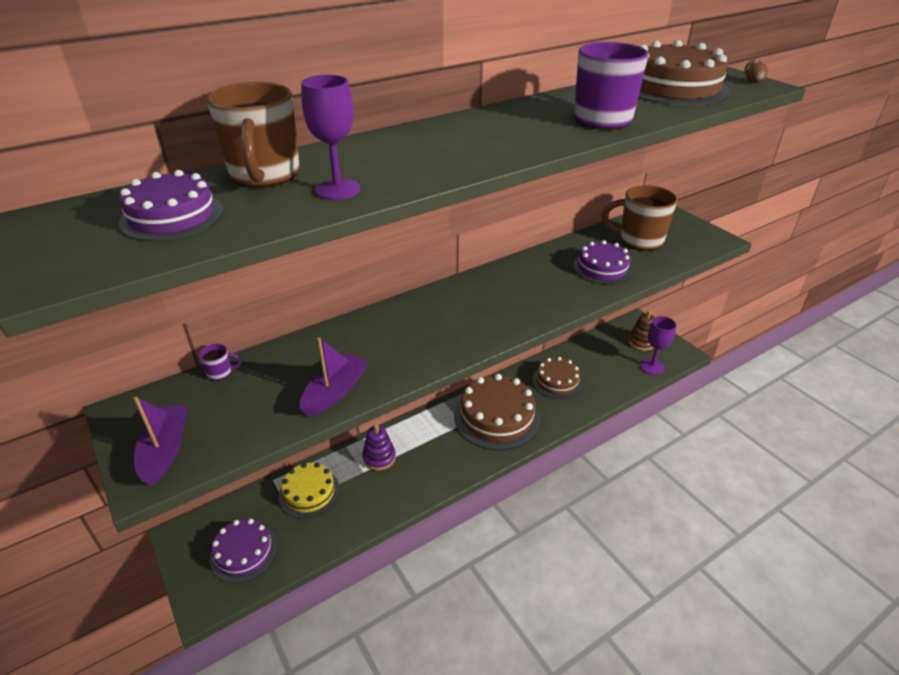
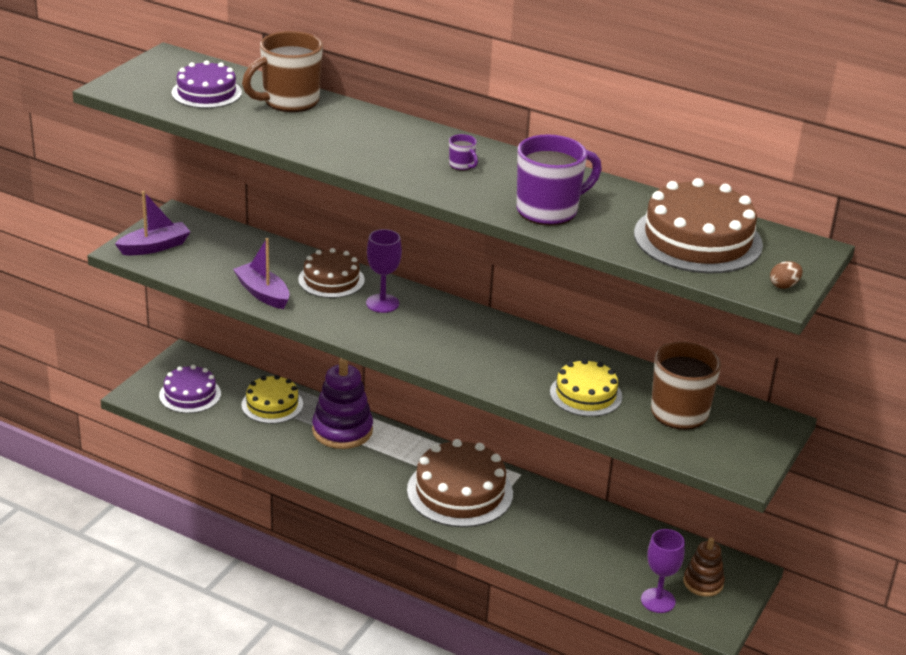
camera: 60 degrees right, 5 degrees down
purple mug [199,344,241,380] -> purple mug moved to [449,134,478,171]
purple boat [300,337,368,416] -> purple boat turned 135 degrees counterclockwise [233,238,290,309]
purple goblet [301,75,360,200] -> purple goblet moved to [366,229,402,313]
purple stacking toy [362,424,396,471] -> purple stacking toy [312,358,373,449], size x1.67
brown cake [532,357,583,399] -> brown cake moved to [298,248,365,298]
purple cake [573,240,633,285] -> yellow cake [550,359,622,417]

